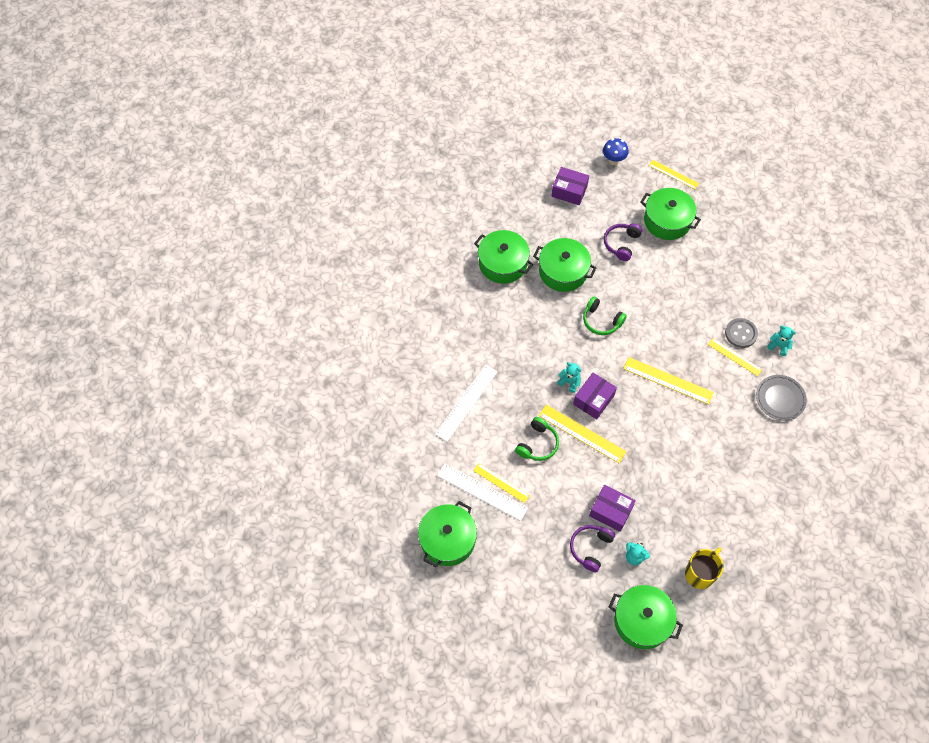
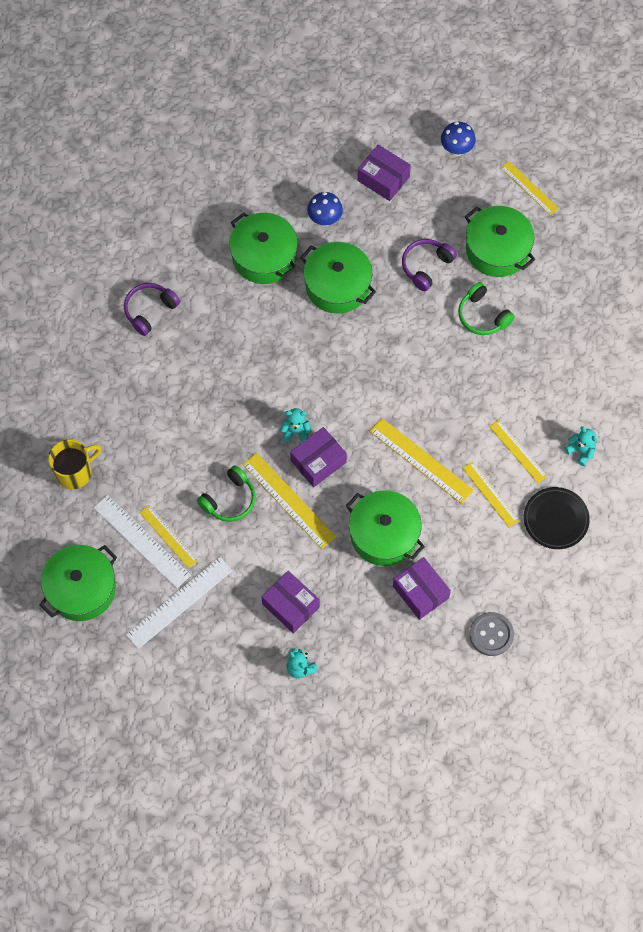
camera: 15 degrees right, 5 degrees up
white ruler [435,365,498,442] -> white ruler moved to [126,557,233,649]
turquoise teddy bear [557,362,581,393] -> turquoise teddy bear turned 45 degrees counterclockwise [280,408,312,443]
purple headphones [570,525,615,572] -> purple headphones moved to [124,283,180,336]
green headphones [583,297,627,335] -> green headphones moved to [458,282,515,335]
green pot [609,585,683,649] -> green pot moved to [346,490,425,566]
yellow mug [685,547,724,589] -> yellow mug moved to [48,439,101,489]
grey button [725,318,758,348] -> grey button moved to [470,612,514,656]
grey plate [756,375,807,421] -> black plate [524,487,590,549]
none -> blue mushroom [307,192,343,227]
none -> purple box [393,557,451,620]
none -> yellow ruler [463,461,519,527]

